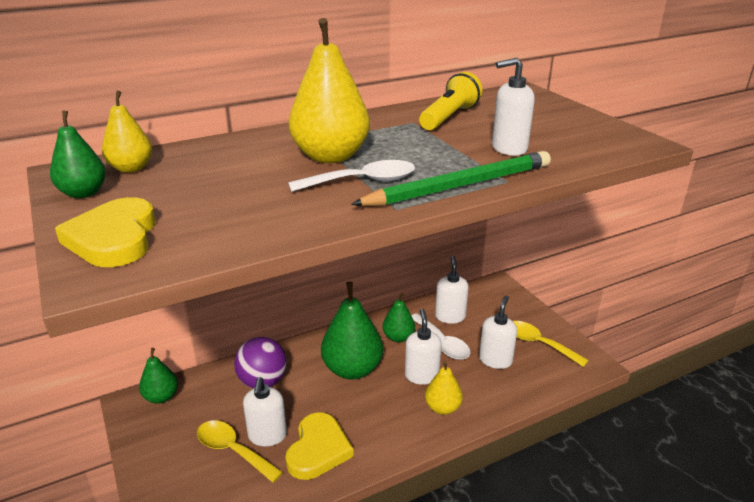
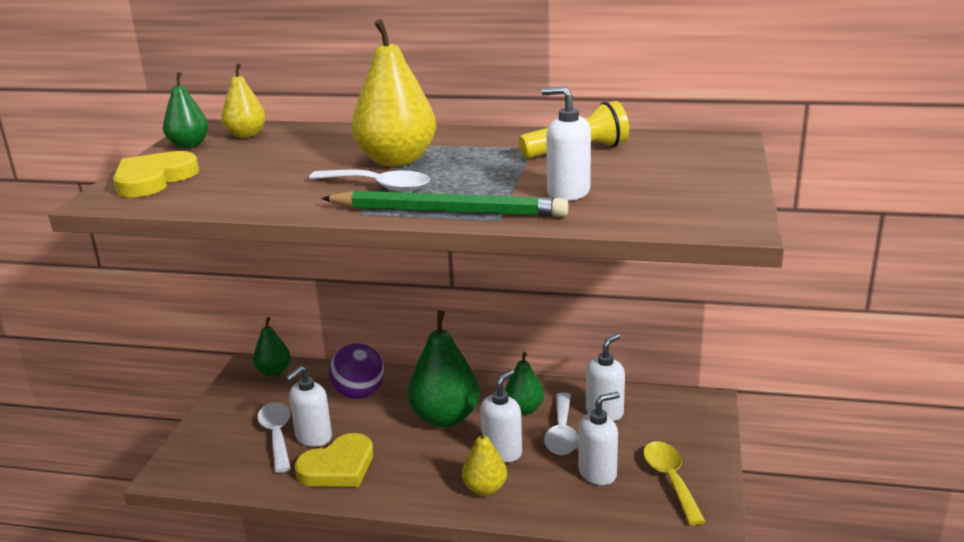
camera: 40 degrees right, 5 degrees down
yellow spoon [197,420,283,483] -> white spoon [257,402,291,473]

